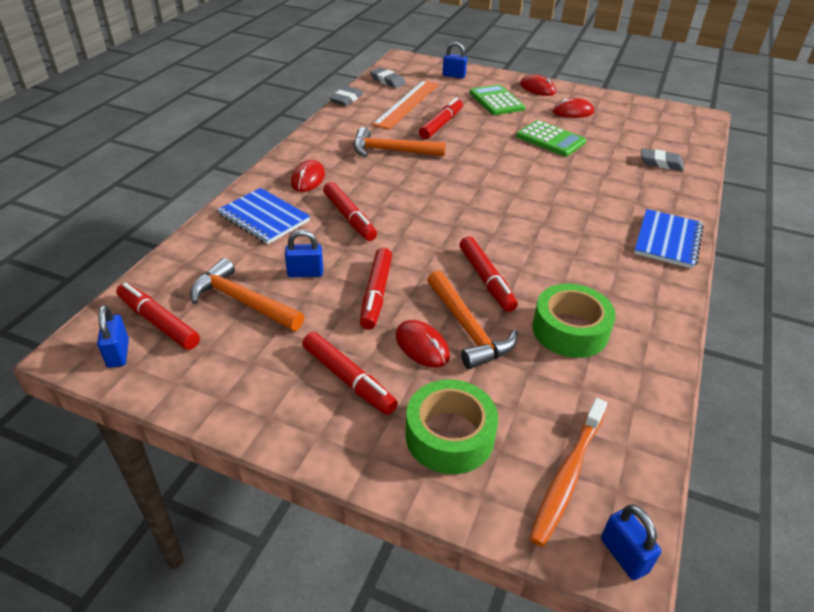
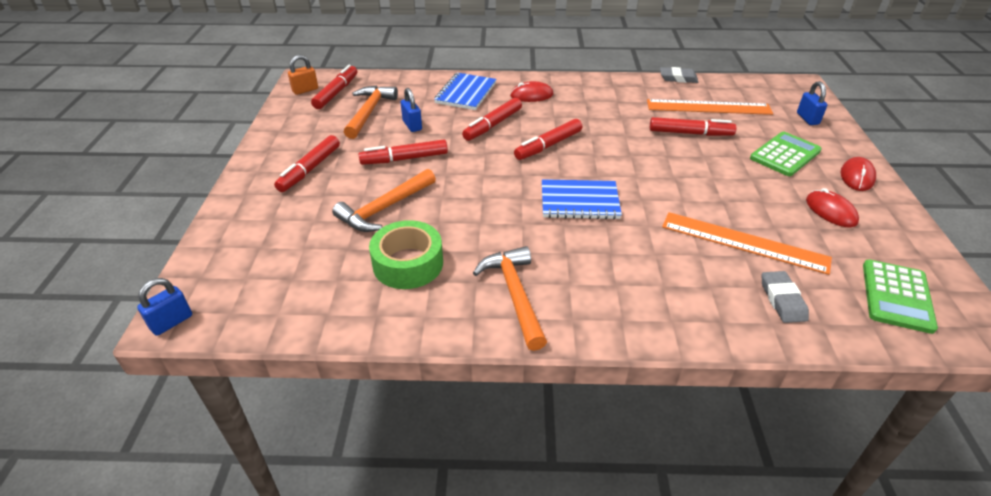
camera: 70 degrees right, 0 degrees up
blue padlock [97,305,129,368] -> orange padlock [288,55,318,95]
orange hammer [354,127,446,157] -> orange hammer moved to [473,246,547,351]
grey eraser [370,67,406,88] -> none
red mouse [396,320,450,368] -> none
green tape [405,379,498,474] -> none
red marker [460,236,518,312] -> red marker moved to [514,119,582,160]
green calculator [516,120,586,157] -> green calculator moved to [863,260,938,334]
orange toothbrush [529,398,607,547] -> none
blue notebook [634,209,704,269] -> blue notebook moved to [542,179,622,219]
none -> orange ruler [662,212,832,275]

